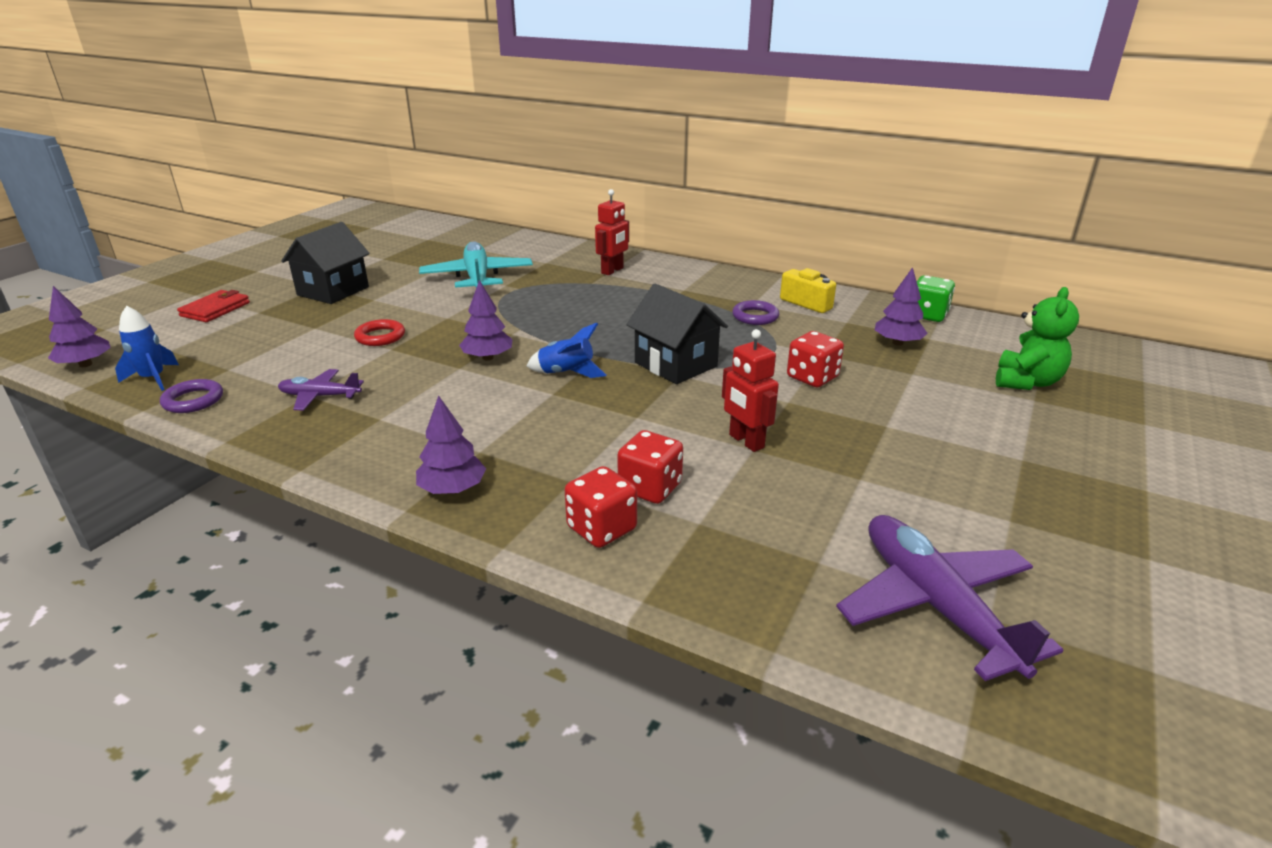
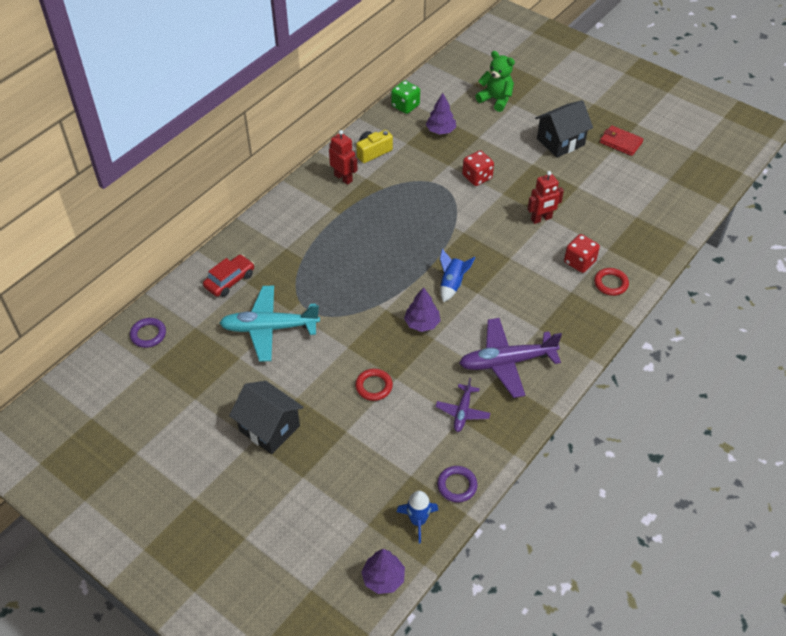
camera: 80 degrees left, 20 degrees up
red wallet [177,290,250,322] -> red wallet moved to [600,125,644,156]
purple tree [416,395,486,494] -> none
red dice [565,466,637,548] -> red ring [594,268,629,296]
red robot [595,189,629,275] -> red robot moved to [329,130,358,185]
black house [626,283,728,384] -> black house moved to [535,100,593,158]
purple ring [732,300,779,325] -> purple ring moved to [130,318,166,348]
purple plane [836,515,1063,681] -> purple plane moved to [459,318,562,398]
none -> red car [203,255,254,297]

